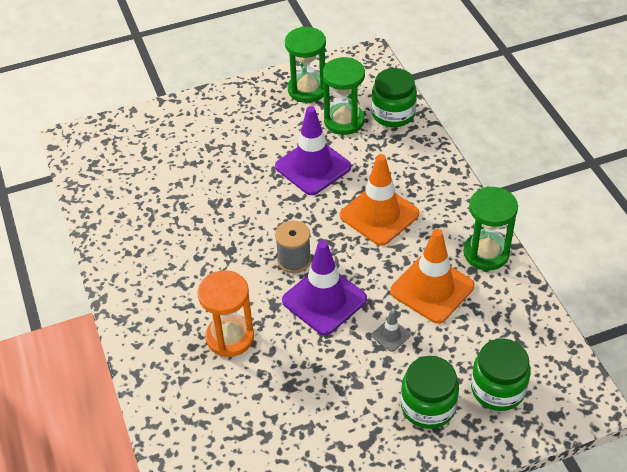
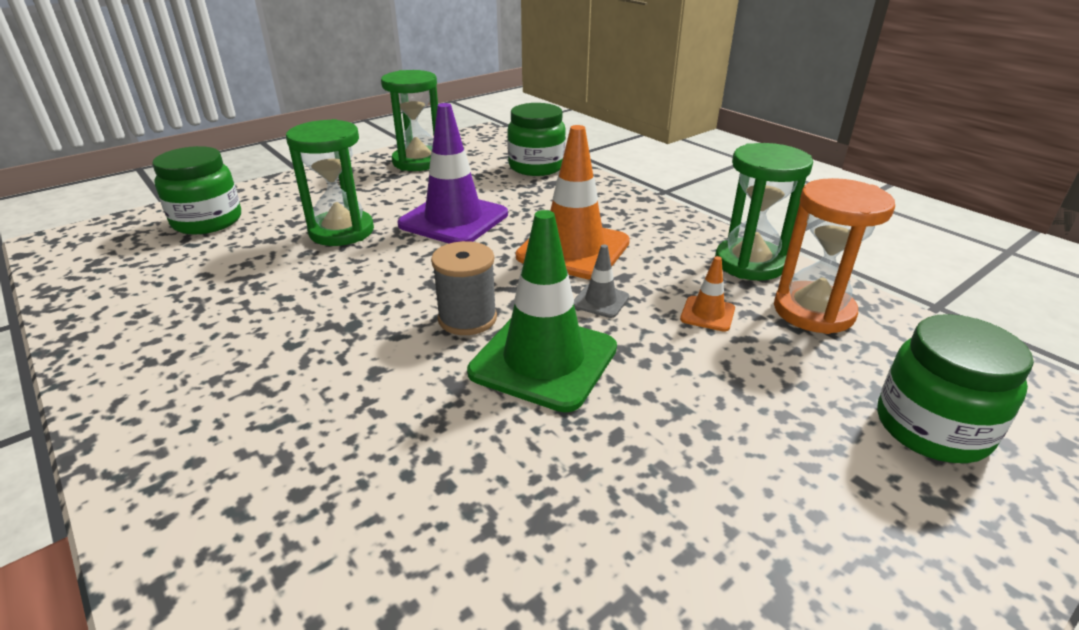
camera: 20 degrees left, 15 degrees down
orange hourglass [198,270,254,357] -> orange hourglass moved to [774,178,895,334]
purple traffic cone [282,240,367,335] -> green traffic cone [467,210,617,412]
green hourglass [323,57,365,135] -> green hourglass moved to [286,119,374,246]
grey traffic cone [372,310,411,352] -> grey traffic cone moved to [574,244,629,318]
orange traffic cone [390,229,474,324] -> orange traffic cone [680,256,735,332], size x0.44
green jar [401,356,459,429] -> green jar moved to [153,146,241,234]

